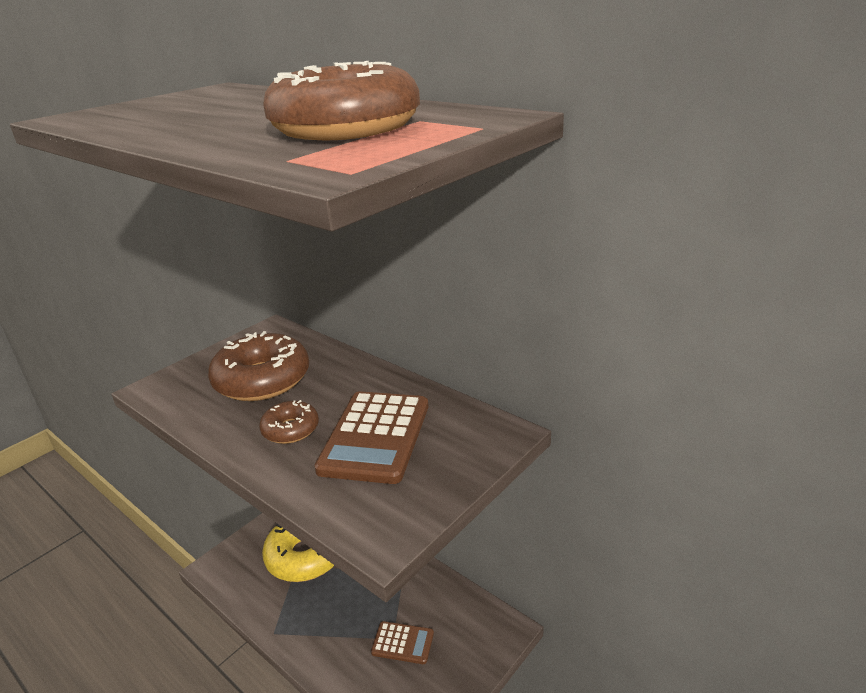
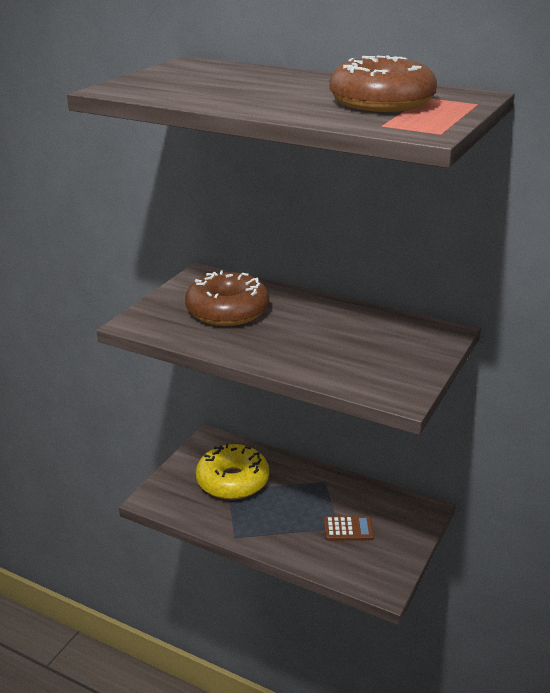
camera: 15 degrees left, 0 degrees up
brown donut [259,400,319,444] -> none
brown calculator [314,391,428,484] -> none

